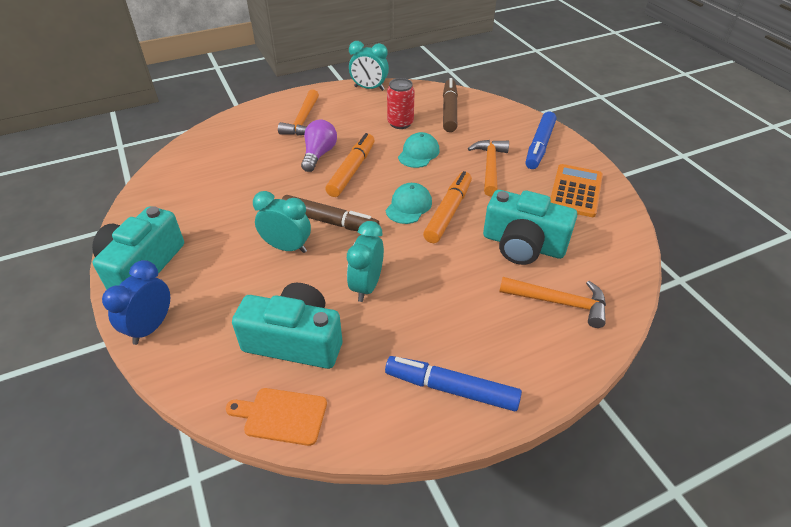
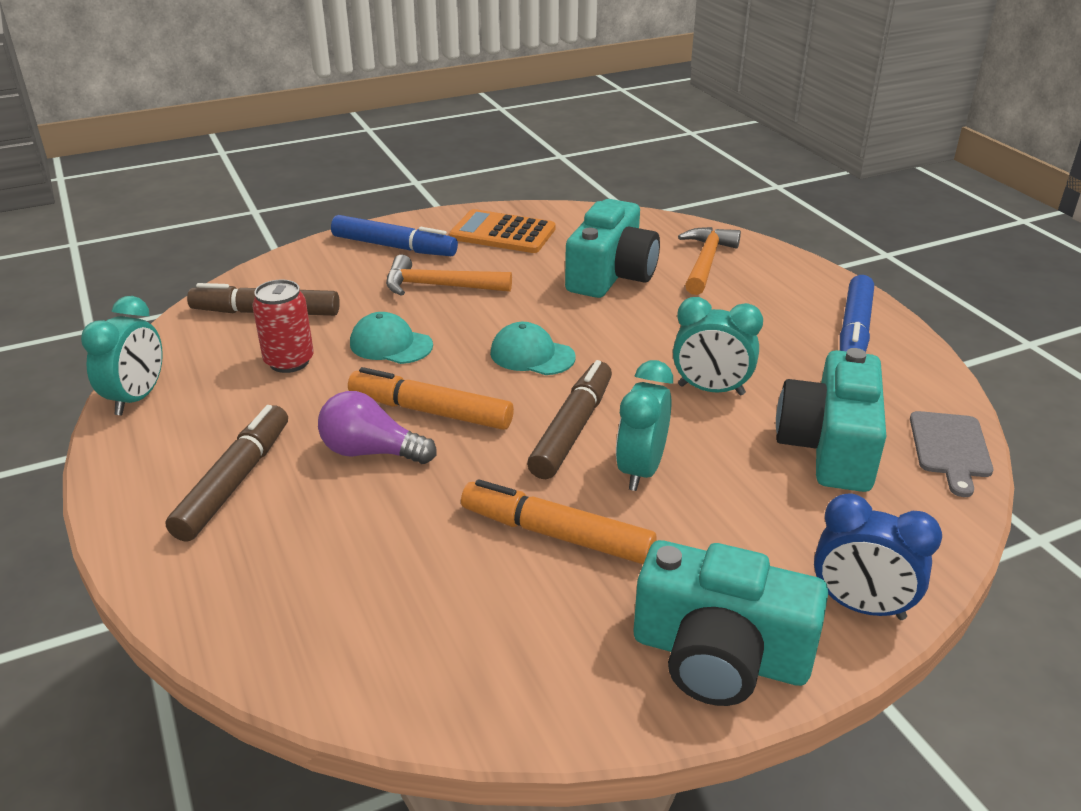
camera: 90 degrees left, 10 degrees down
orange cutting board [226,388,327,446] -> grey cutting board [910,411,993,497]
orange hammer [278,89,319,136] -> brown marker [165,405,288,542]
orange marker [423,171,472,243] -> orange marker moved to [461,479,657,564]

